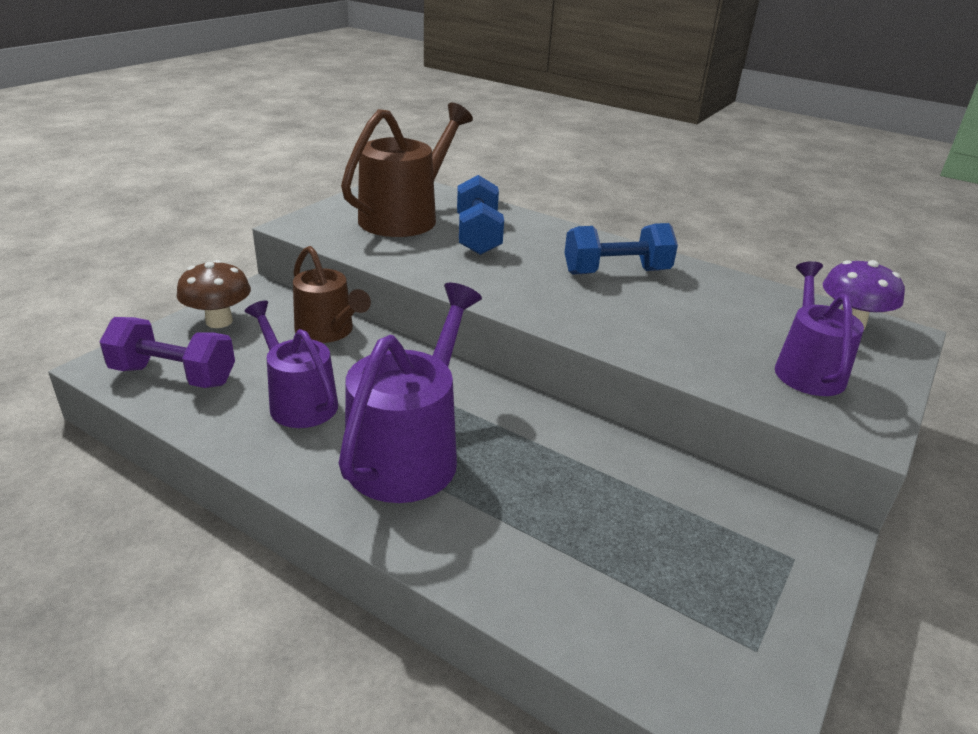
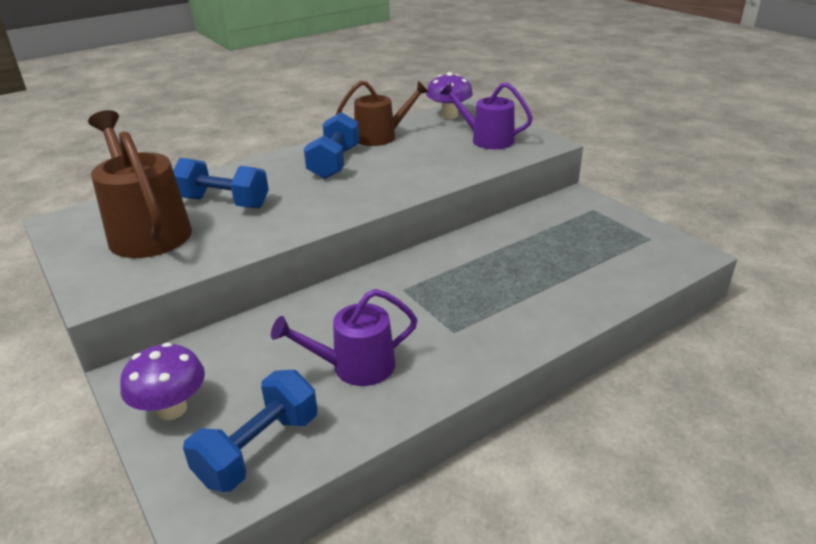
camera: 65 degrees left, 0 degrees up
purple dumbbell [100,317,235,388] -> blue dumbbell [183,370,317,492]
brown mushroom [176,260,251,328] -> purple mushroom [120,343,205,420]
brown watering can [293,246,371,343] -> brown watering can moved to [336,80,429,146]
purple watering can [339,283,482,503] -> none

